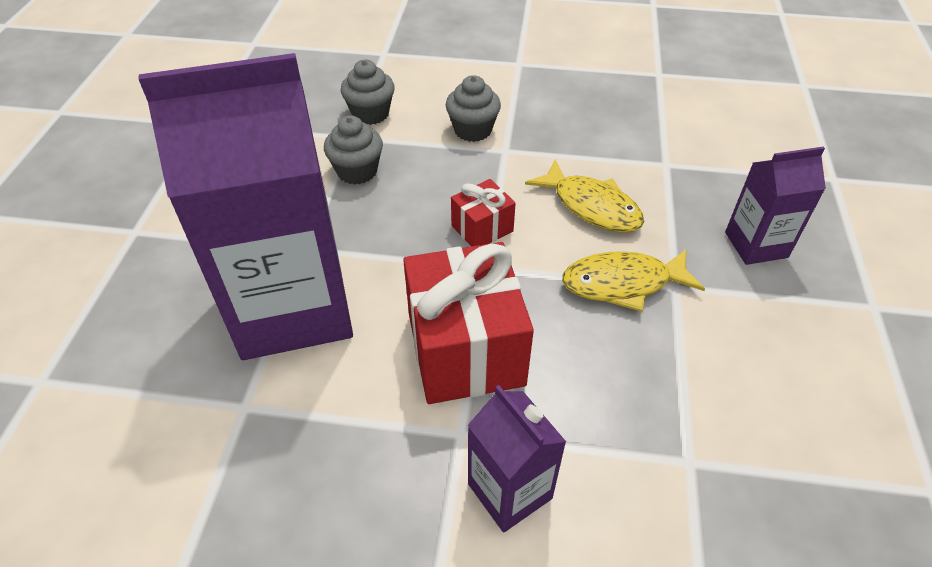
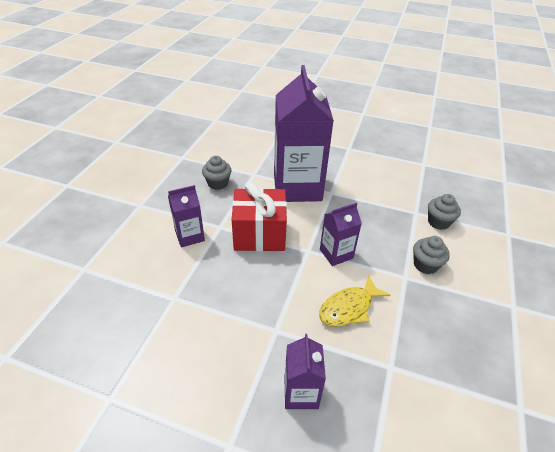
camera: 100 degrees right, 5 degrees down
grey cupcake [324,115,383,185] -> grey cupcake moved to [202,156,232,190]
red gift [451,179,516,246] -> purple carton [320,203,362,266]
yellow fish [562,249,705,312] -> none

